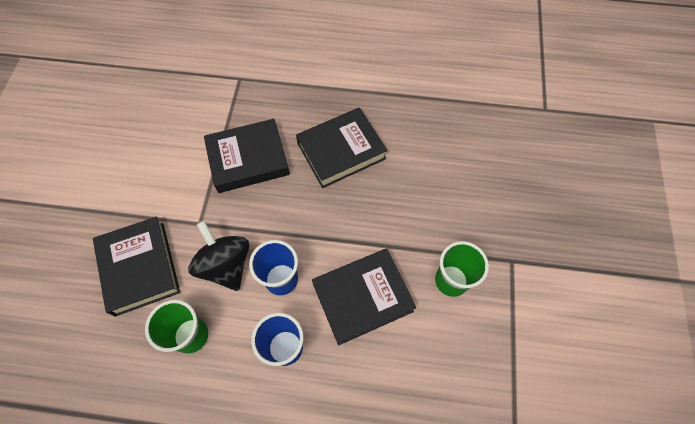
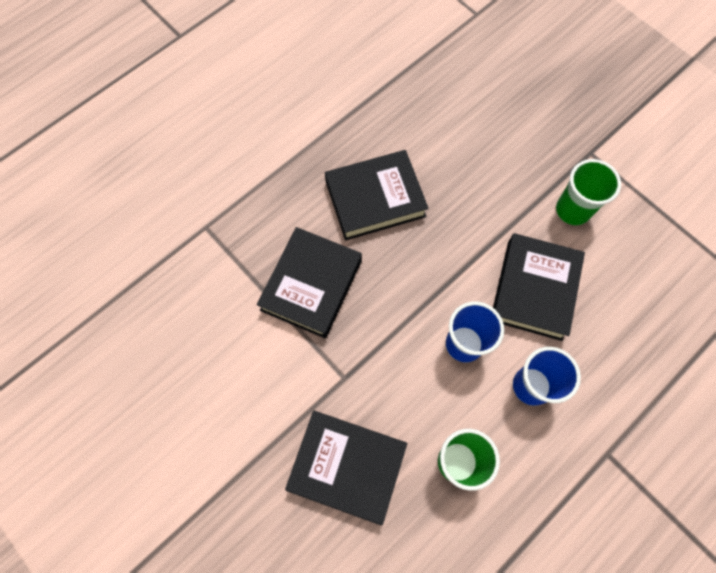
camera: 50 degrees left, 5 degrees up
black spinning top [188,221,249,291] -> none
black book [296,107,387,188] -> black book turned 60 degrees clockwise [325,150,429,240]

